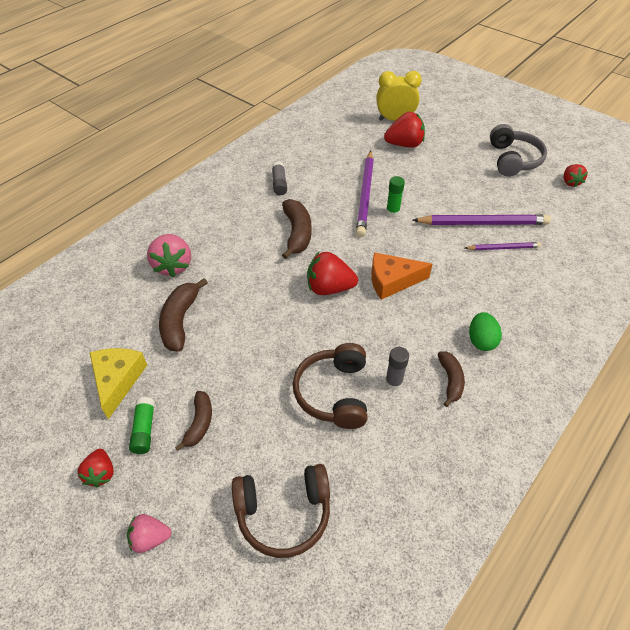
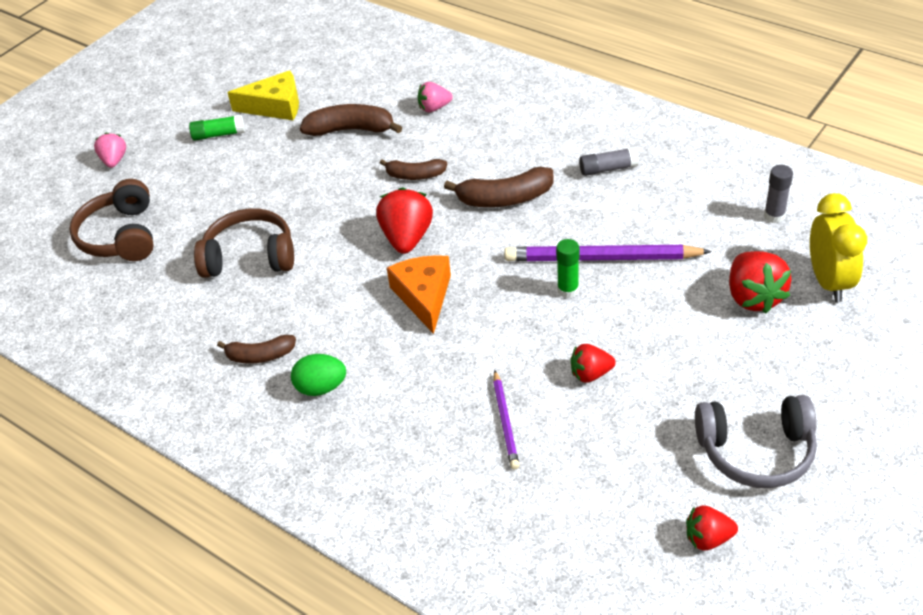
camera: 90 degrees right, 5 degrees down
red strawberry [77,449,114,487] -> red strawberry moved to [571,344,615,383]
pink strawberry [147,234,191,277] -> pink strawberry [417,82,453,112], size x0.60
brown banana [175,391,212,451] -> brown banana moved to [380,159,447,180]
grey glue stick [385,347,409,390] -> grey glue stick moved to [764,165,793,223]
purple pencil [413,215,551,225] -> none

